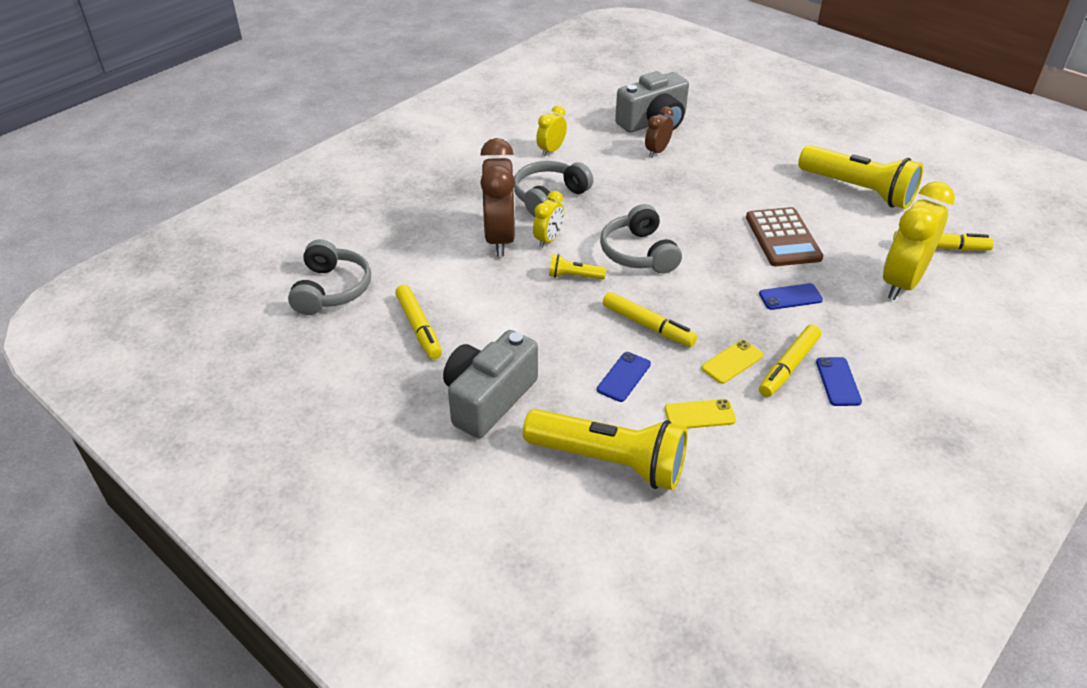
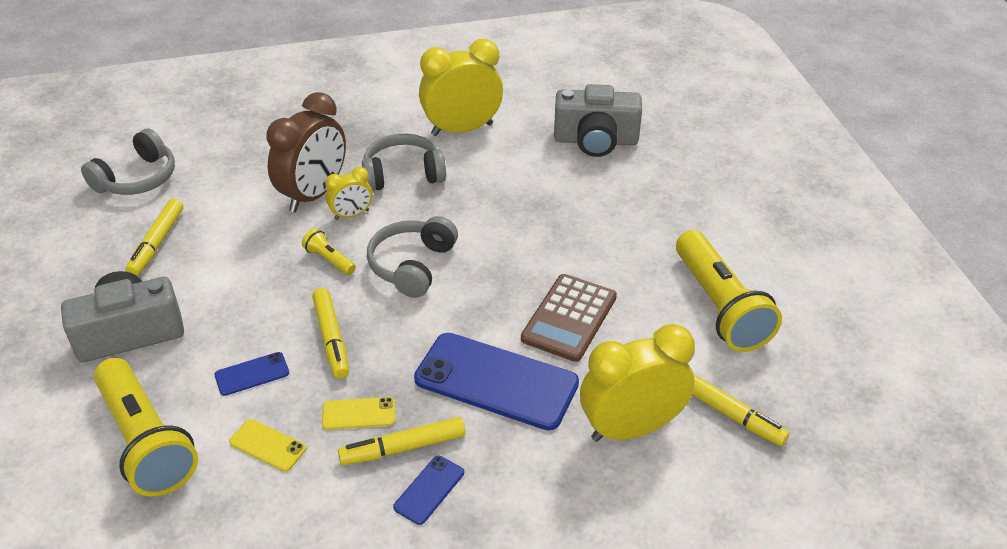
camera: 35 degrees right, 0 degrees up
yellow clock [536,106,567,156] -> yellow clock [419,39,503,136], size x1.96
brown clock [645,107,674,157] -> none
blue phone [759,283,823,310] -> blue phone [414,333,579,430], size x2.21

